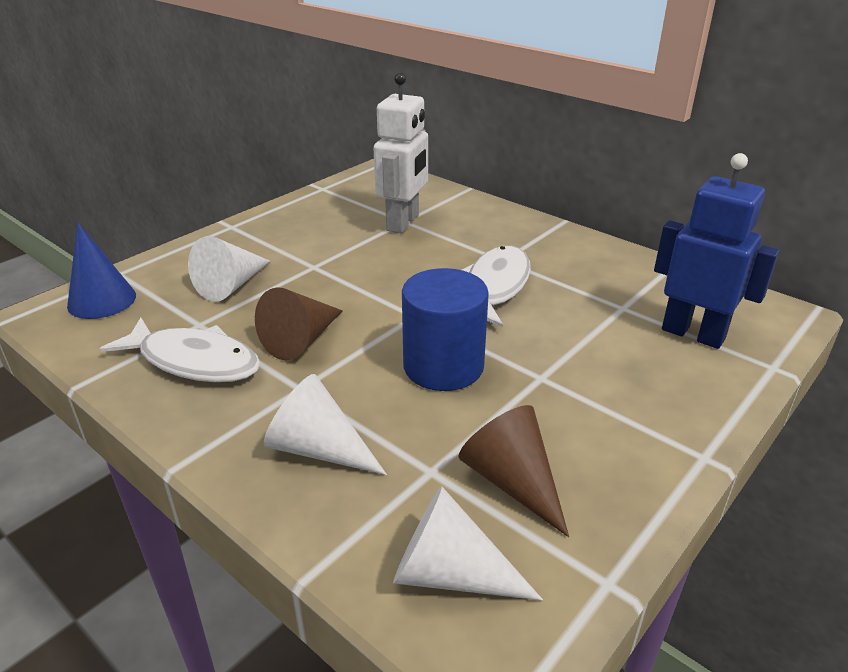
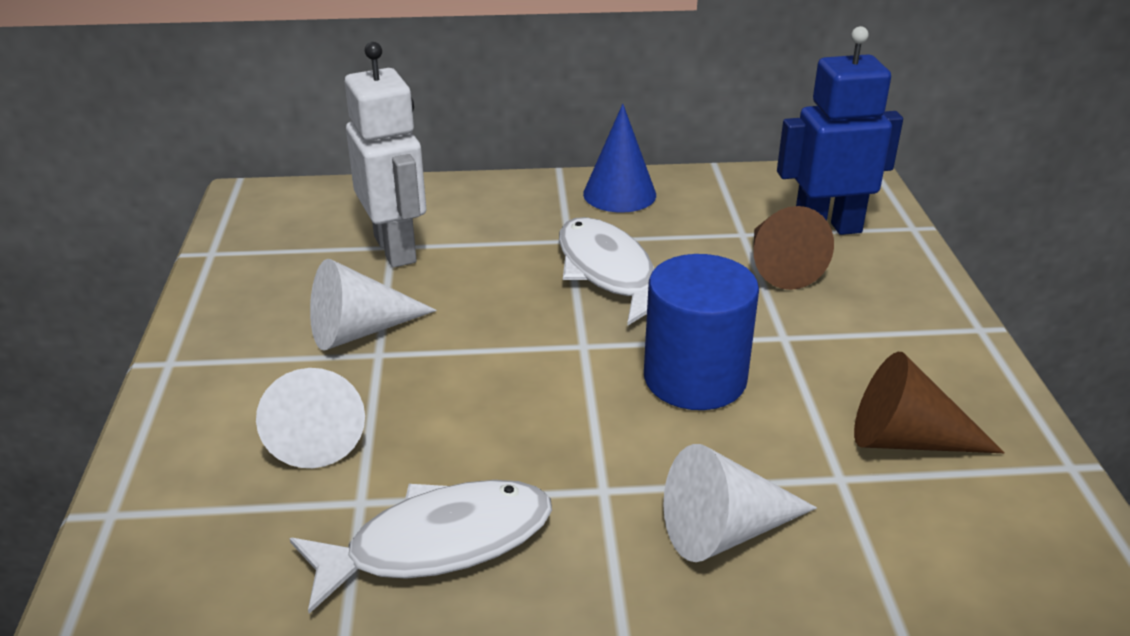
camera: 45 degrees left, 0 degrees up
blue cone [67,223,136,319] -> blue cone moved to [583,104,656,213]
brown cone [255,287,343,360] -> brown cone moved to [754,206,834,290]
white cone [393,486,543,601] -> white cone moved to [310,259,437,351]

